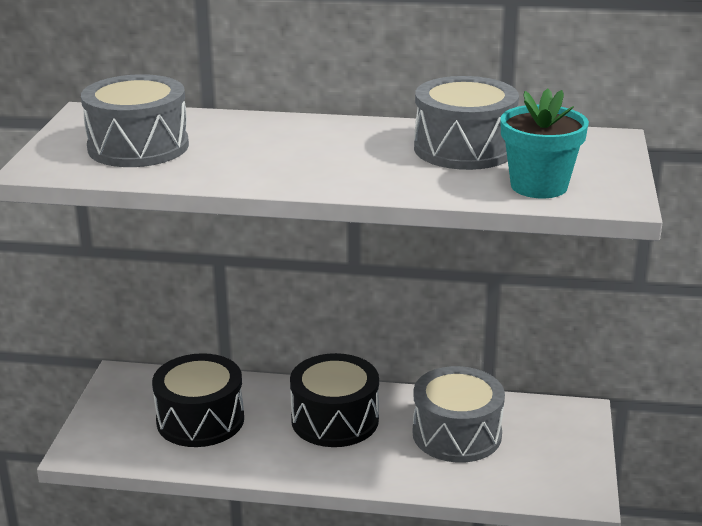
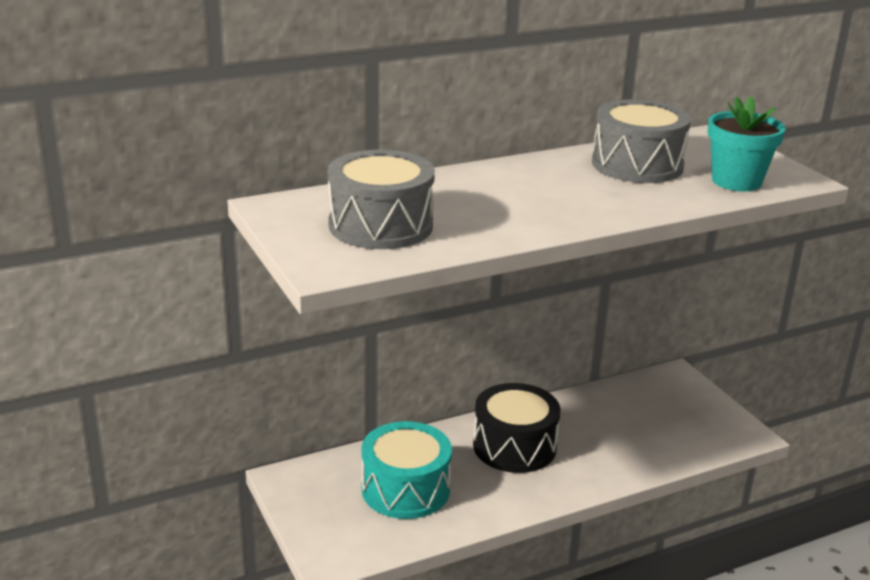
camera: 35 degrees left, 0 degrees up
black drum [152,353,244,447] -> turquoise drum [361,421,452,519]
grey drum [413,366,505,463] -> none

